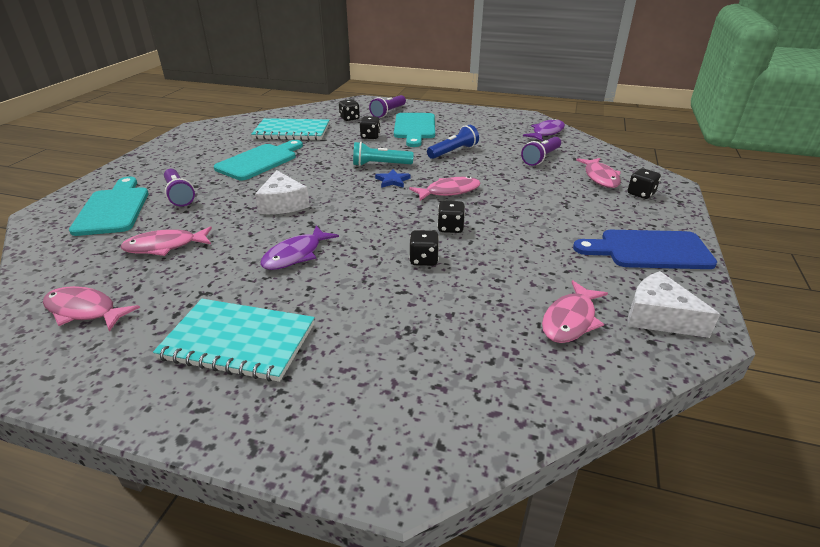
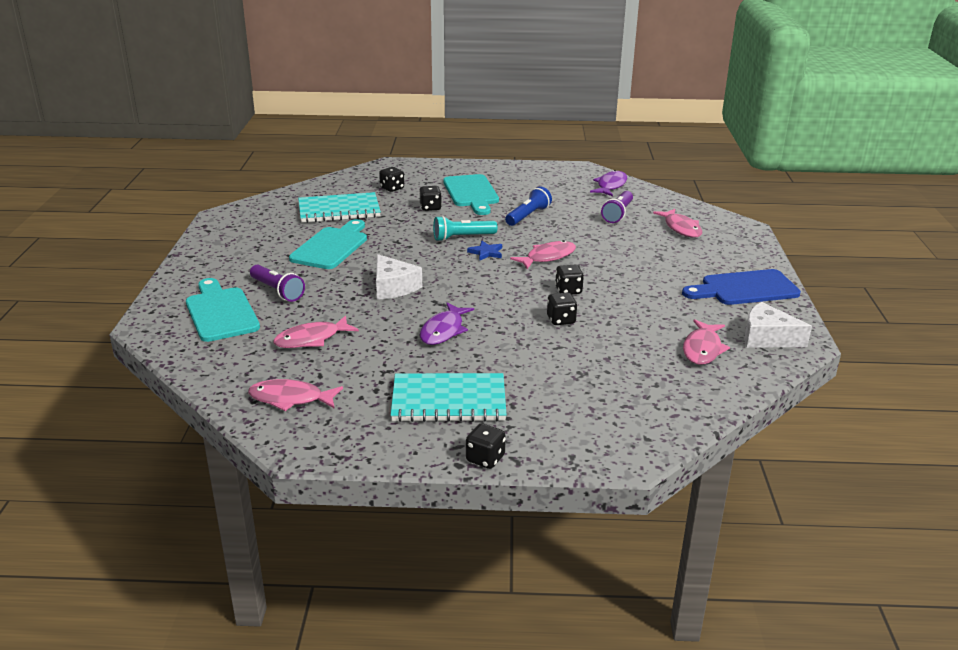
camera: 15 degrees left, 5 degrees down
purple flashlight [369,95,406,118] -> none
black dice [628,168,661,199] -> black dice moved to [466,423,506,469]

